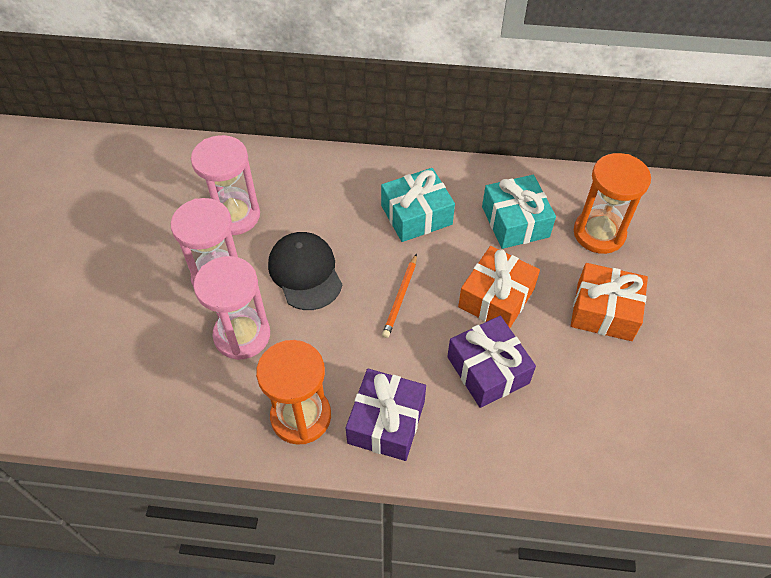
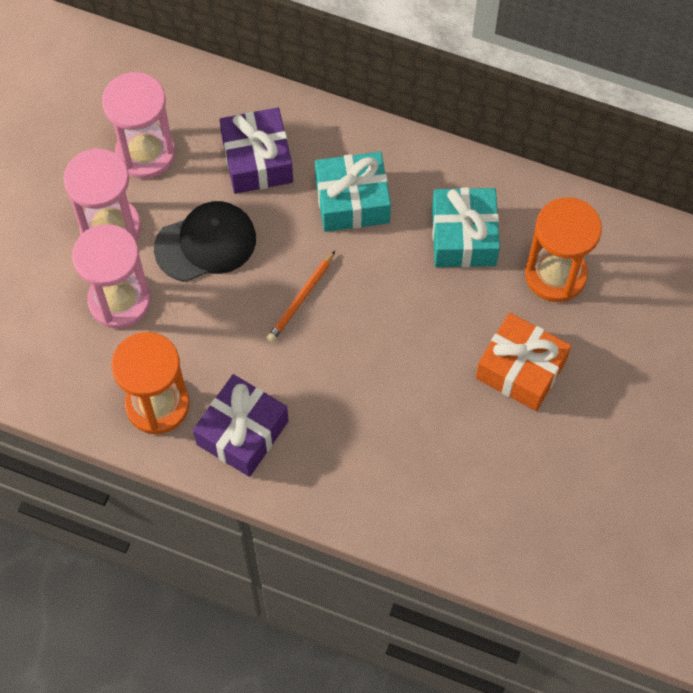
camera: 15 degrees right, 10 degrees up
black cap [268,232,342,310] -> black cap turned 75 degrees clockwise [154,201,256,282]
purple gift [447,316,536,408] -> purple gift moved to [219,107,293,194]
orange gift [458,246,540,328] -> none

